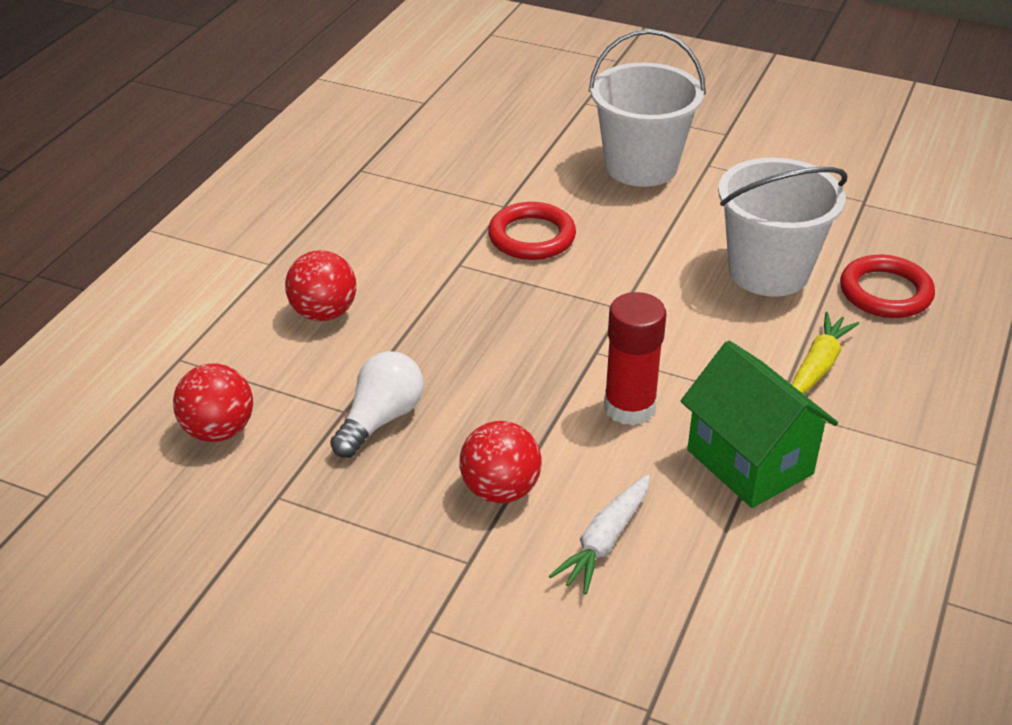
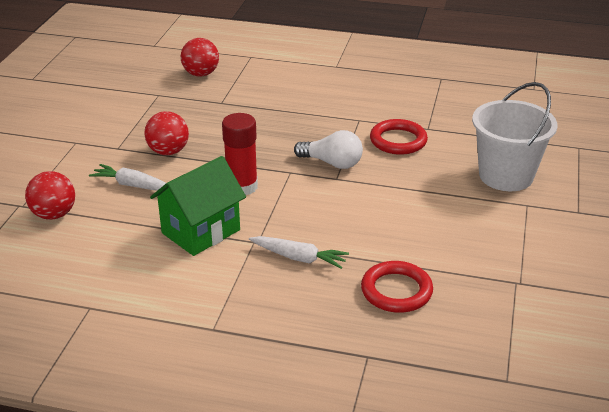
camera: 80 degrees right, 5 degrees down
red ball [285,250,356,321] -> red ball moved to [25,171,75,220]
white light bulb [330,351,423,458] -> white light bulb moved to [294,130,363,169]
white bucket [718,158,848,297] -> none
yellow carrot [791,312,860,394] -> white carrot [249,236,349,269]

